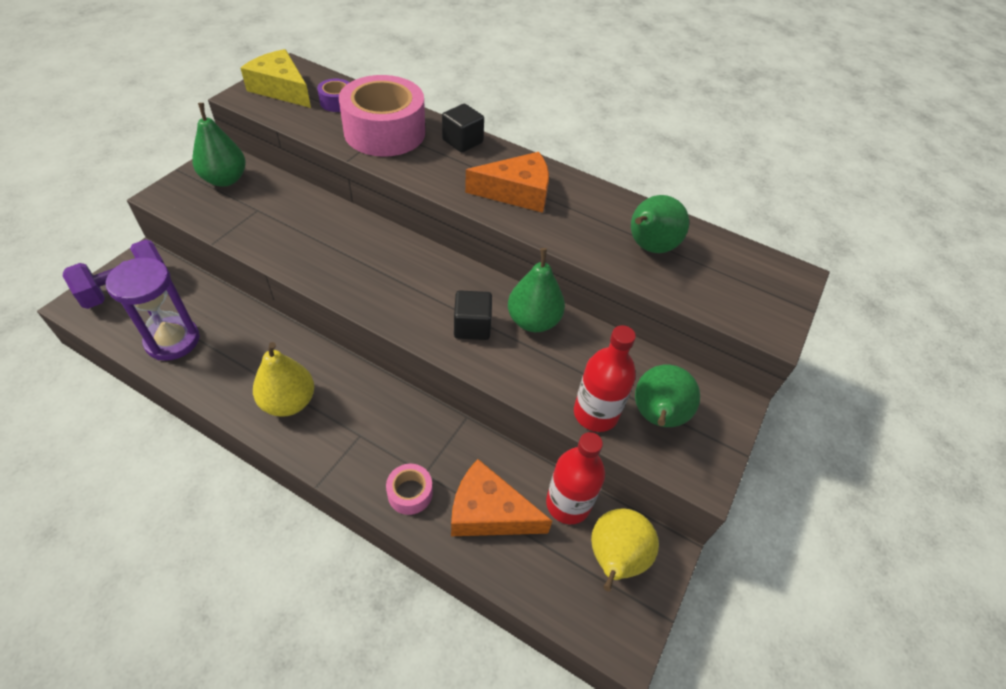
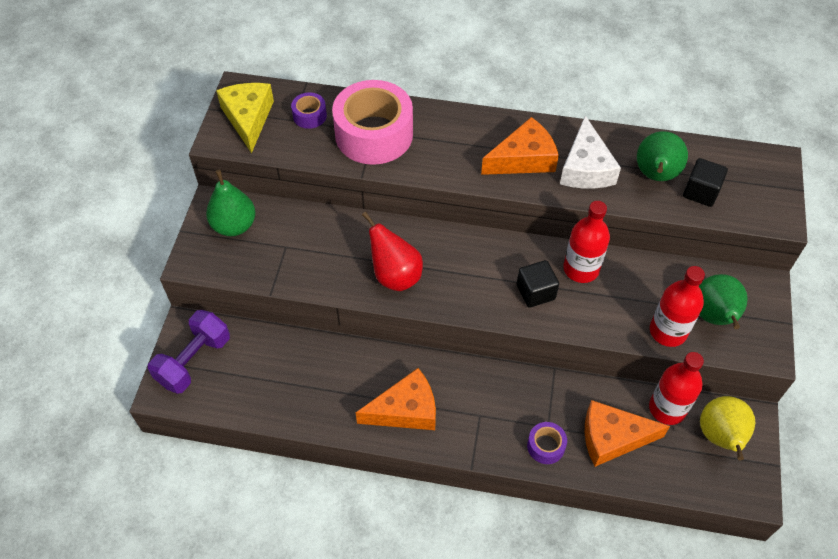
camera: 15 degrees left, 5 degrees up
purple hourglass [106,257,200,361] -> none
yellow cheese [240,49,311,108] -> yellow cheese turned 60 degrees clockwise [216,83,274,153]
yellow pear [253,342,314,417] -> orange cheese [356,368,436,430]
pink tape [386,464,433,515] -> purple tape [527,422,567,464]
black cube [442,104,484,152] -> black cube moved to [683,158,728,207]
green pear [508,248,565,332] -> red bottle [563,201,610,283]
none -> red pear [362,212,423,291]
none -> white cheese [560,116,621,189]

